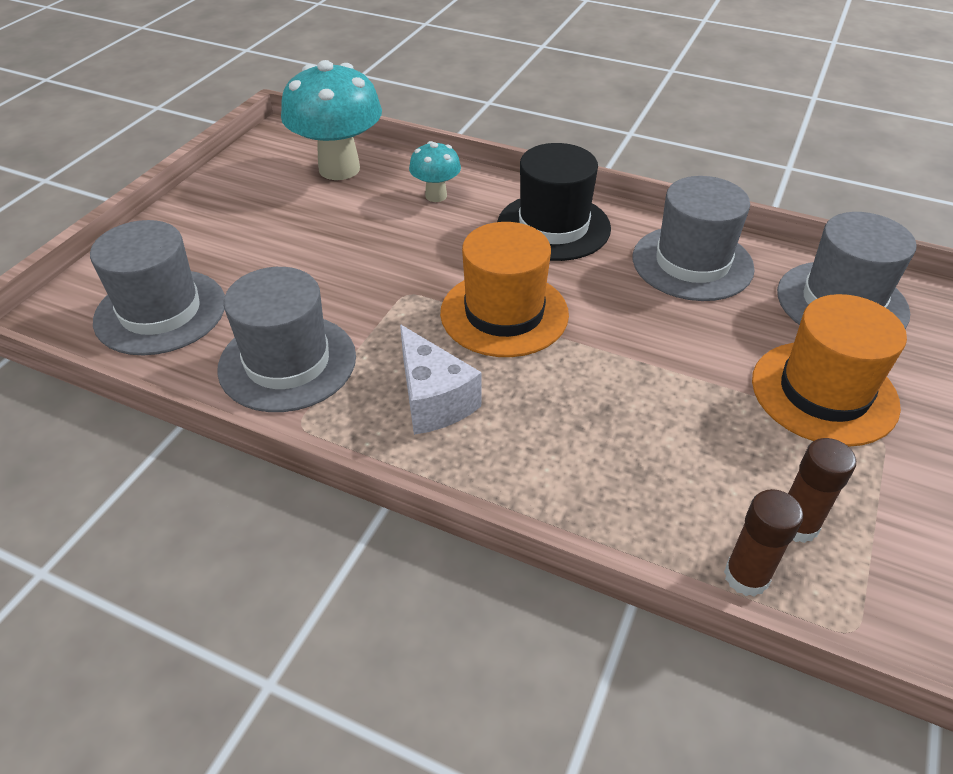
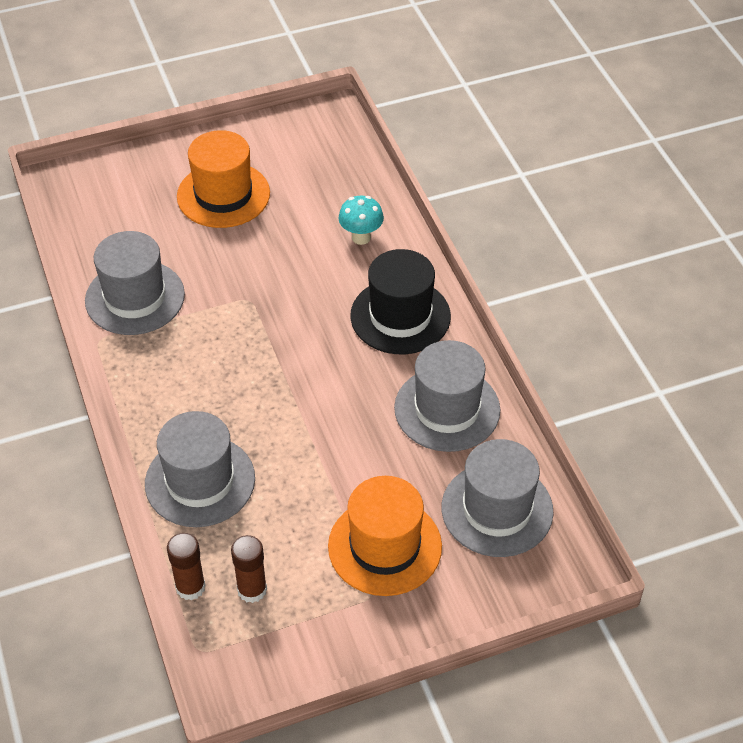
camera: 45 degrees right, 5 degrees up
grey hat [90,220,225,355] -> grey hat moved to [145,411,255,527]
turquoise mushroom [281,60,382,180] -> none
white cheese [400,325,482,435] -> none
orange hat [440,222,569,357] -> orange hat moved to [177,130,270,228]

